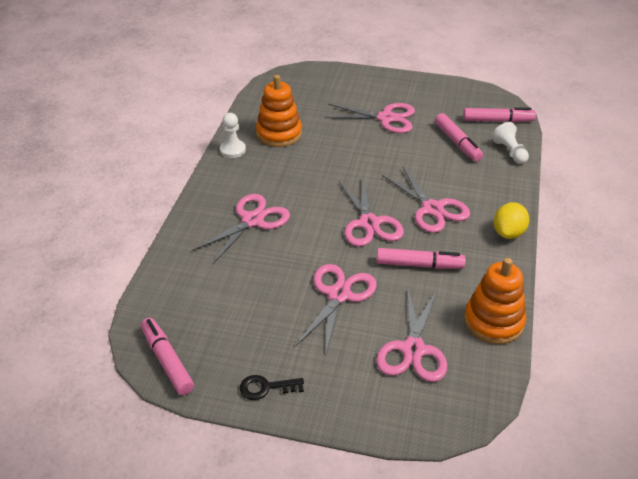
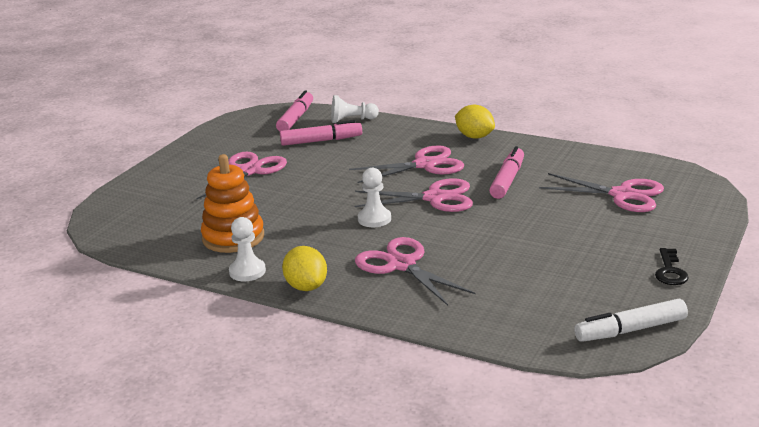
camera: 75 degrees left, 15 degrees down
pink marker [141,318,194,395] -> white marker [574,299,688,342]
pink scissors [296,264,377,356] -> none
orange stacking toy [464,258,526,344] -> none
none -> yellow lemon [282,246,327,291]
none -> white pawn [358,168,391,227]

